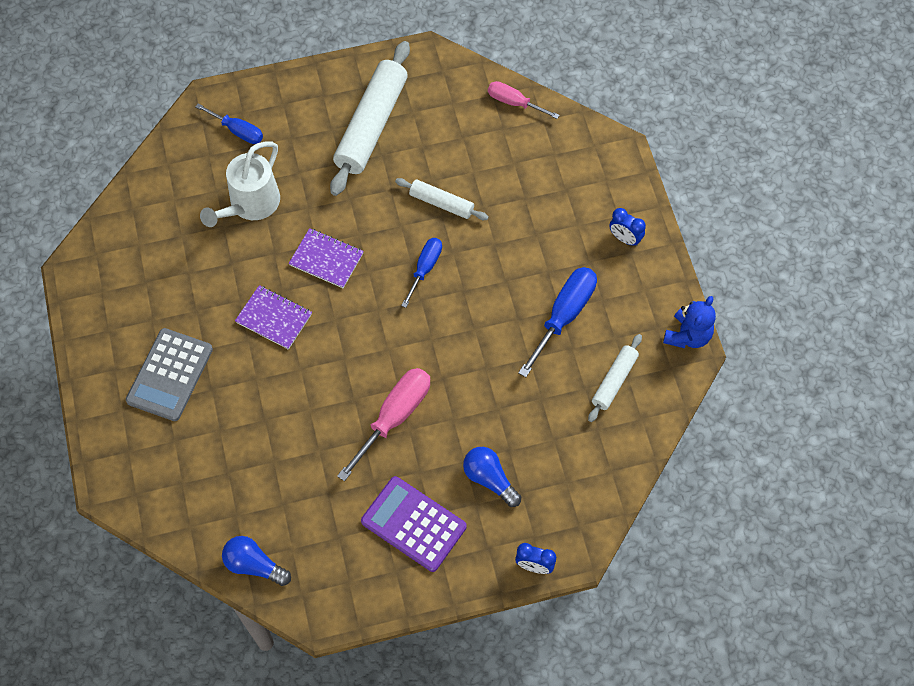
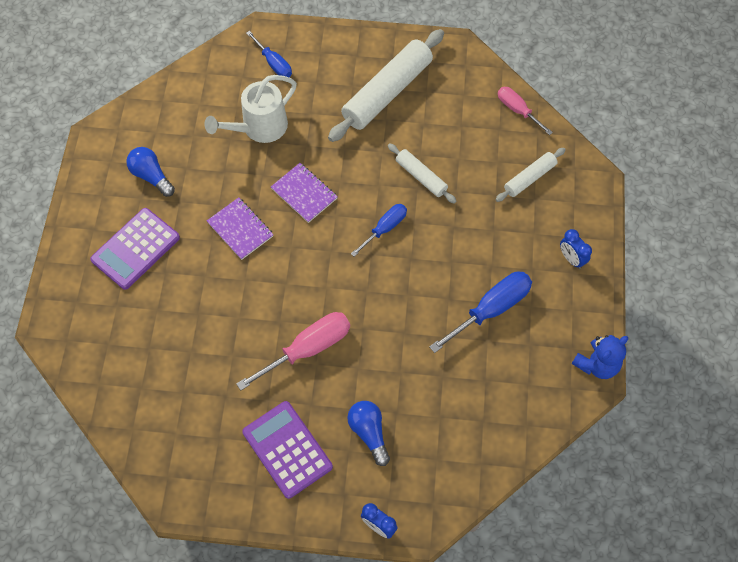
camera: 20 degrees right, 0 degrees up
grey calculator [126,328,213,421] -> purple calculator [90,208,180,290]
blue light bulb [222,536,291,586] -> blue light bulb moved to [126,147,175,197]
white rolling pin [588,334,642,422] -> white rolling pin moved to [496,148,566,202]

